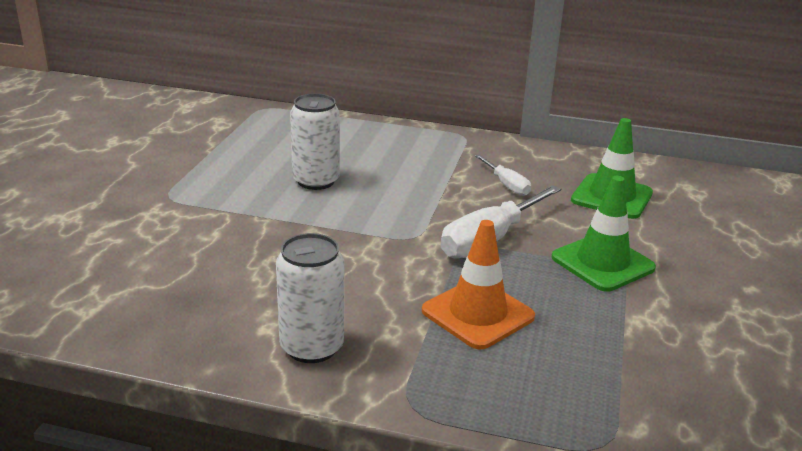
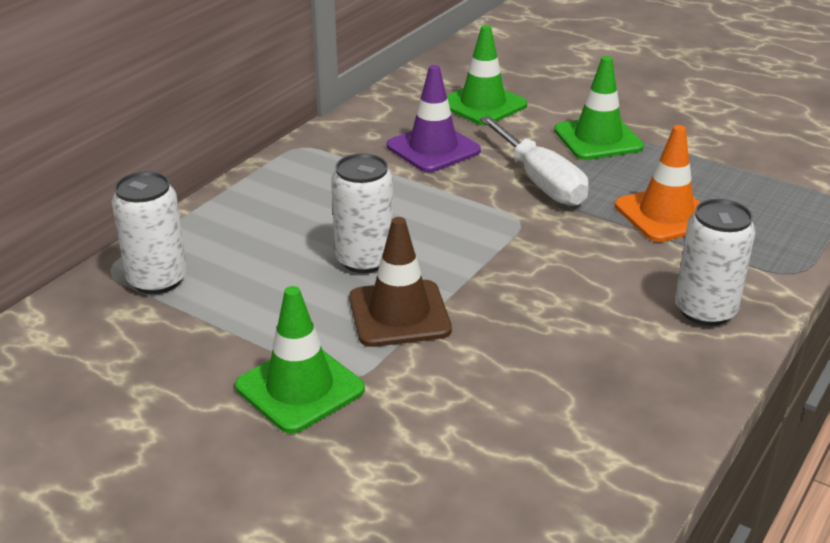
camera: 70 degrees left, 5 degrees up
white screwdriver [475,155,531,196] -> purple traffic cone [387,65,481,172]
none -> white can [112,171,187,294]
none -> green traffic cone [235,286,365,434]
none -> brown traffic cone [349,217,452,347]

